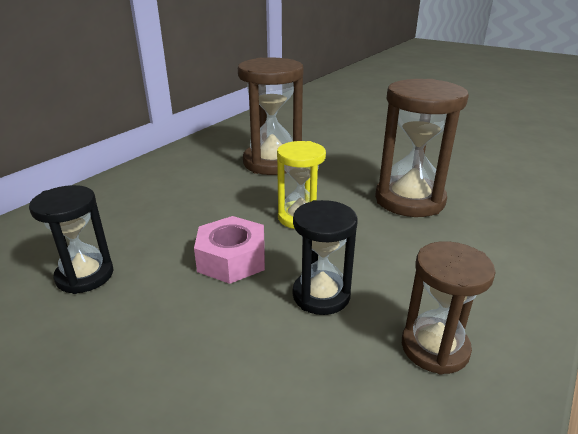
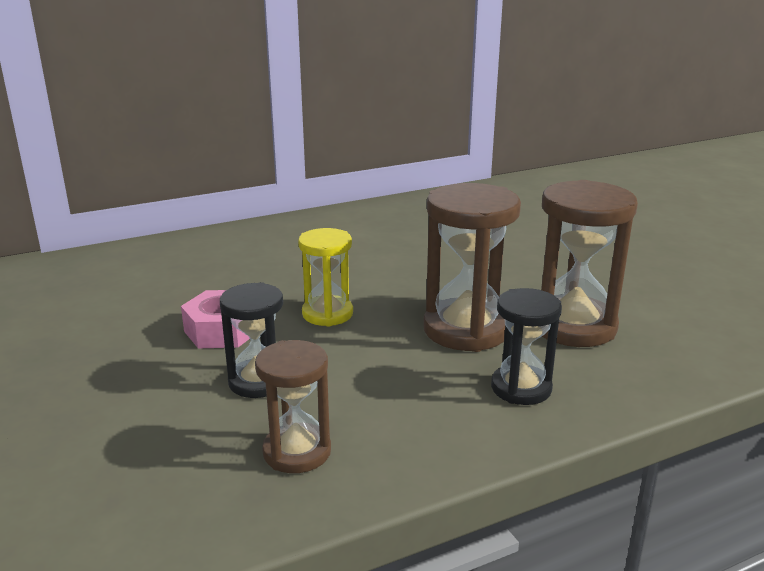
camera: 30 degrees right, 5 degrees down
black hourglass [29,185,113,294] -> black hourglass moved to [491,288,562,405]
brown hourglass [238,58,303,175] -> brown hourglass moved to [541,180,638,347]

